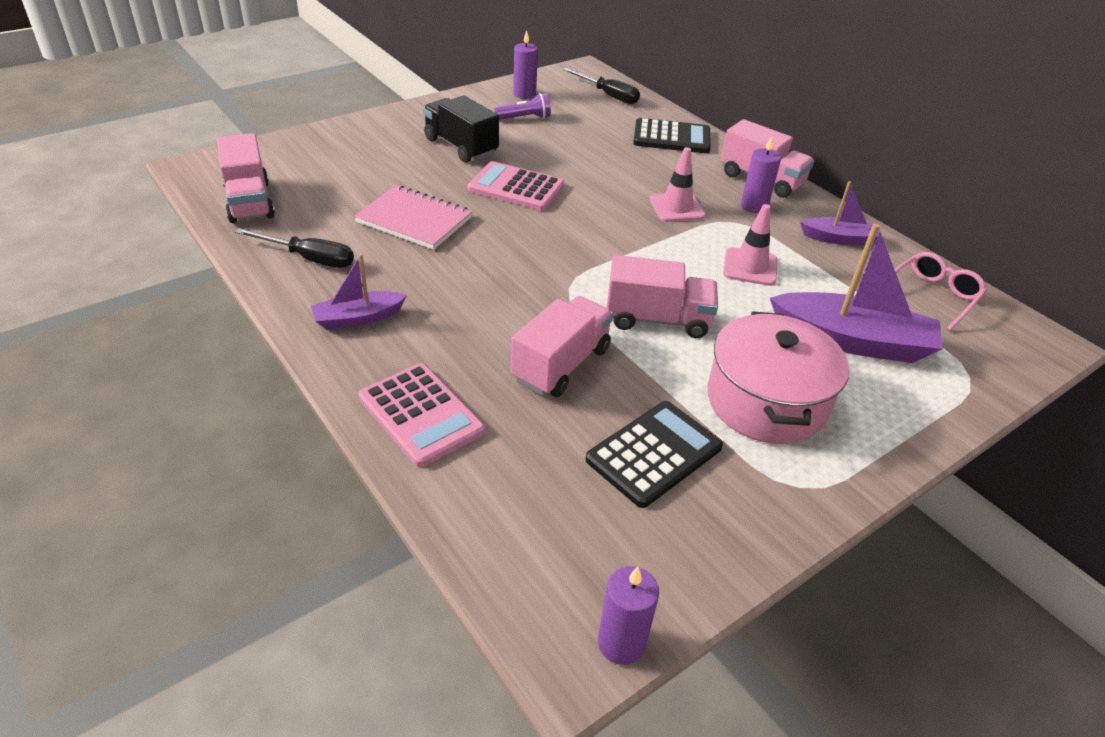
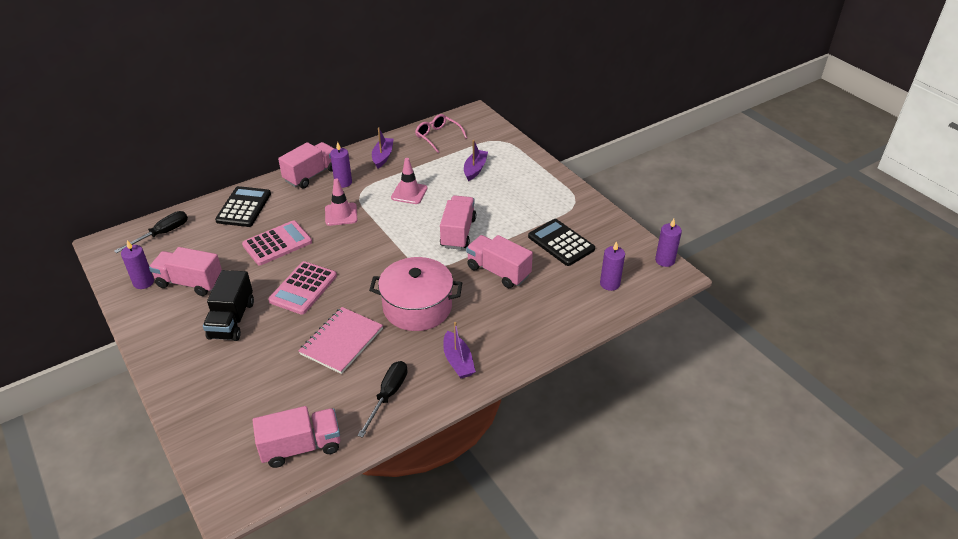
camera: 85 degrees left, 0 degrees up
pink calculator [358,363,485,467] -> pink calculator moved to [242,221,312,265]
black truck [423,96,499,163] -> black truck turned 45 degrees counterclockwise [203,270,254,341]
purple flashlight [494,93,551,120] -> pink truck [149,247,222,296]
pink pot [707,311,849,444] -> pink pot moved to [369,257,462,331]
purple boat [770,224,943,363] -> purple boat [464,140,488,181], size x0.56
none -> purple candle [600,241,625,291]

